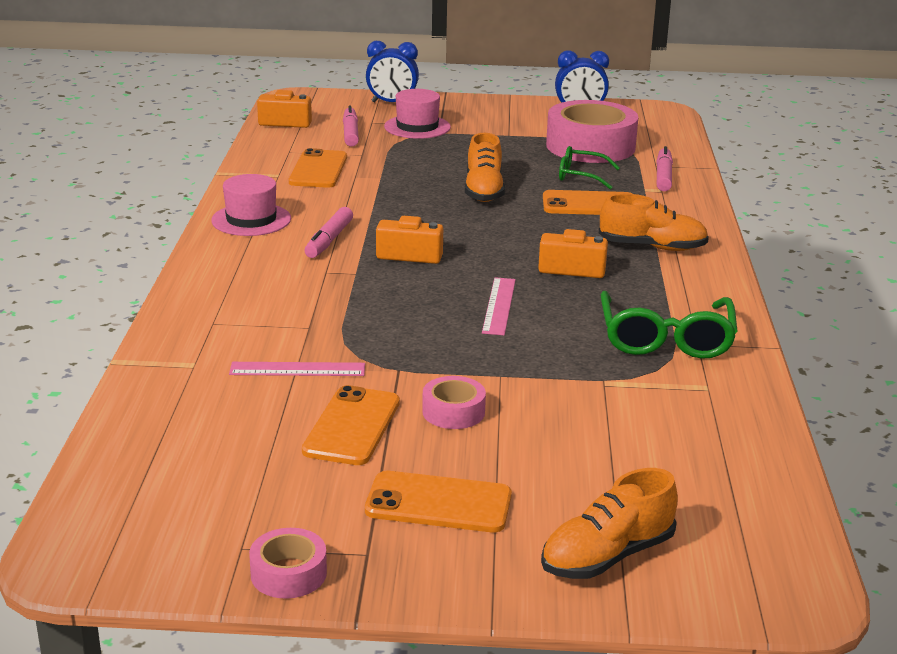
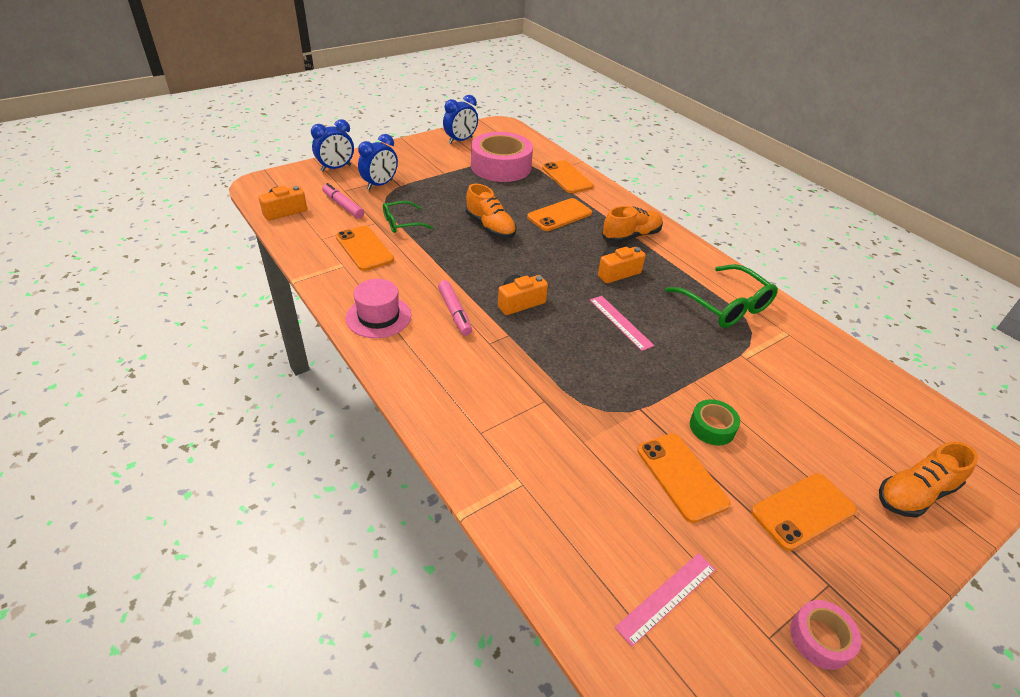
camera: 40 degrees left, 15 degrees up
pink ruler [229,362,365,376] -> pink ruler moved to [615,553,716,647]
pink hat [384,89,451,139] -> blue clock [358,134,398,190]
pink tape [422,376,486,429] -> green tape [690,399,740,445]
orange shoe [541,468,678,579] -> orange shoe turned 45 degrees clockwise [879,441,978,518]
green glasses [559,146,620,189] -> green glasses moved to [383,201,433,233]
pink marker [656,146,673,191] -> orange phone [542,160,594,193]

